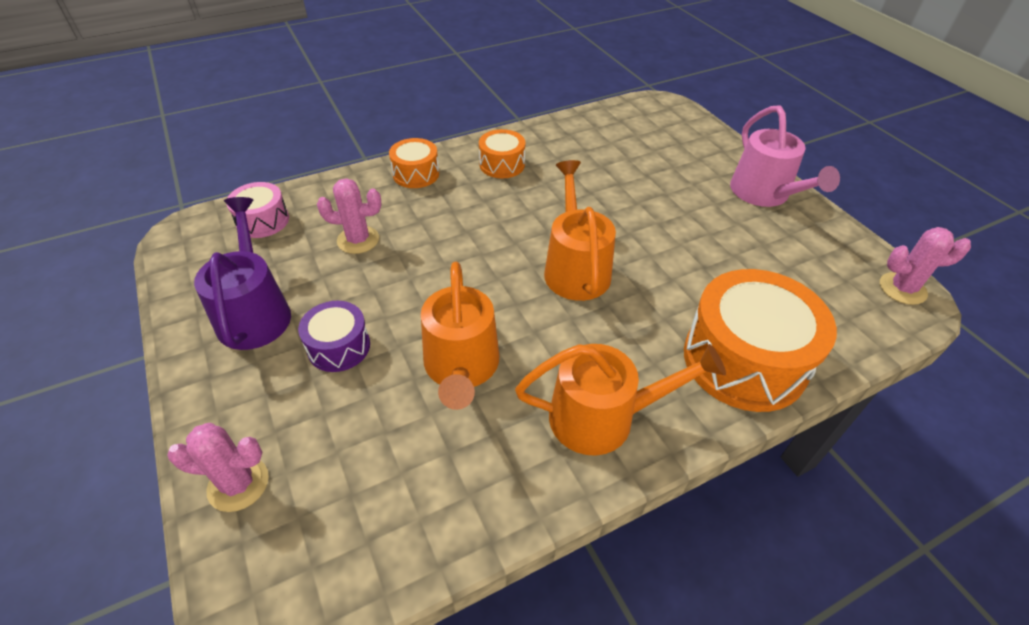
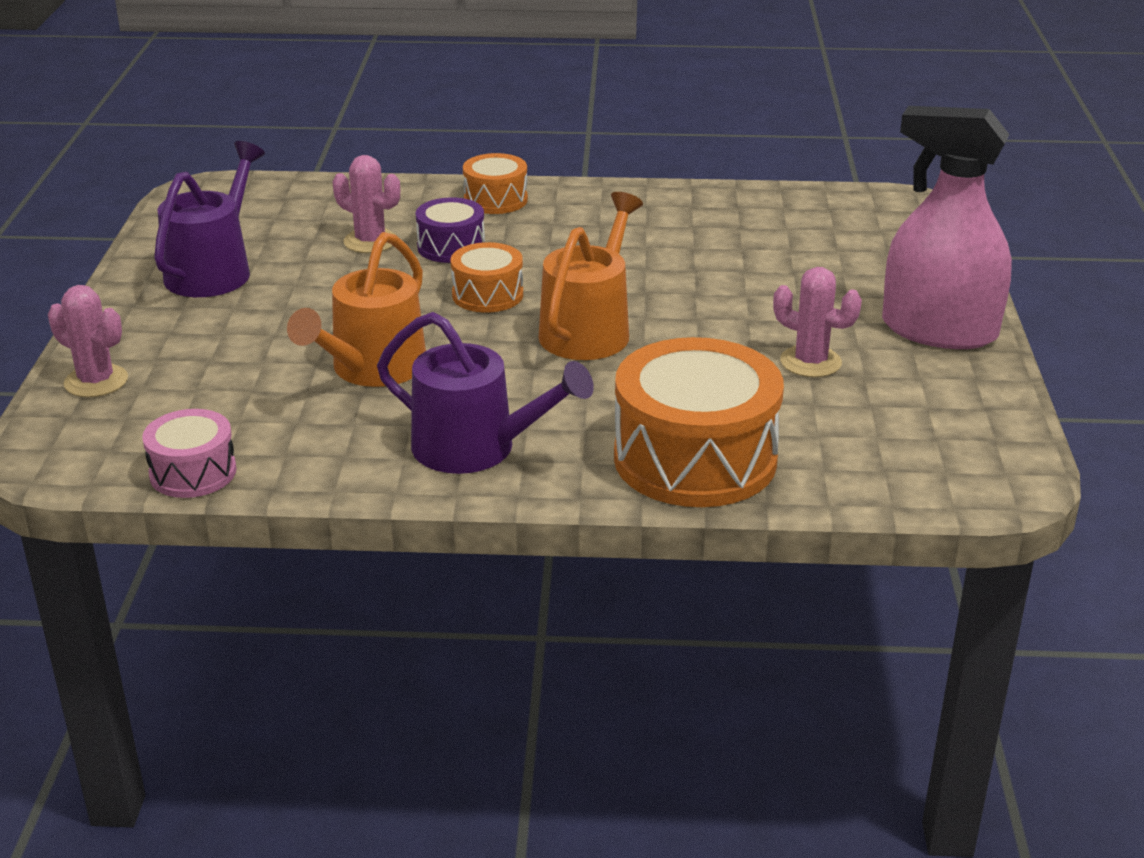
camera: 30 degrees right, 15 degrees down
pink drum [227,182,289,238] -> pink drum moved to [142,409,237,498]
purple drum [298,301,370,372] -> purple drum moved to [416,197,485,263]
orange drum [479,129,525,178] -> orange drum moved to [451,242,523,313]
orange watering can [515,344,726,456] -> purple watering can [377,312,594,474]
pink watering can [730,105,840,207] -> pink spray bottle [882,106,1012,349]
pink cactus [880,227,971,305] -> pink cactus moved to [773,267,862,377]

